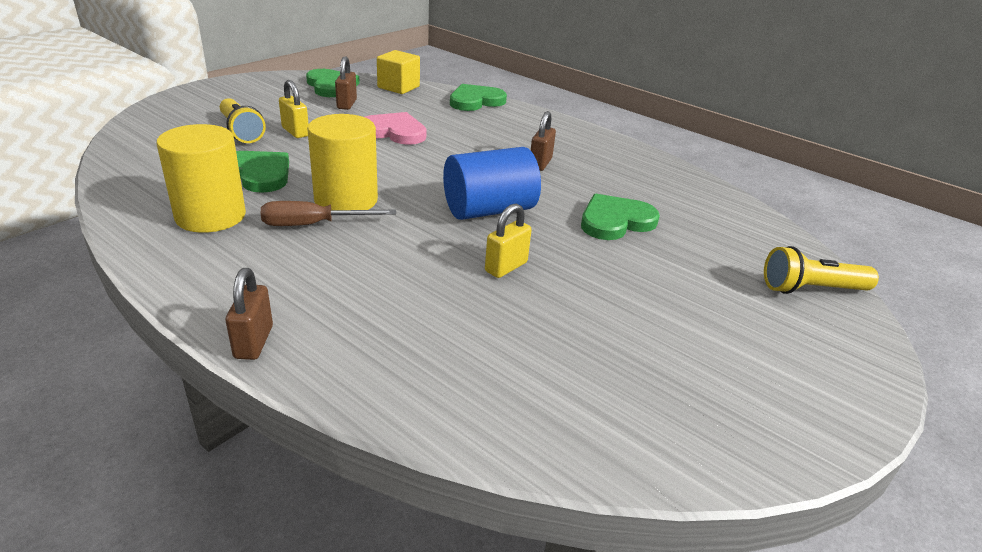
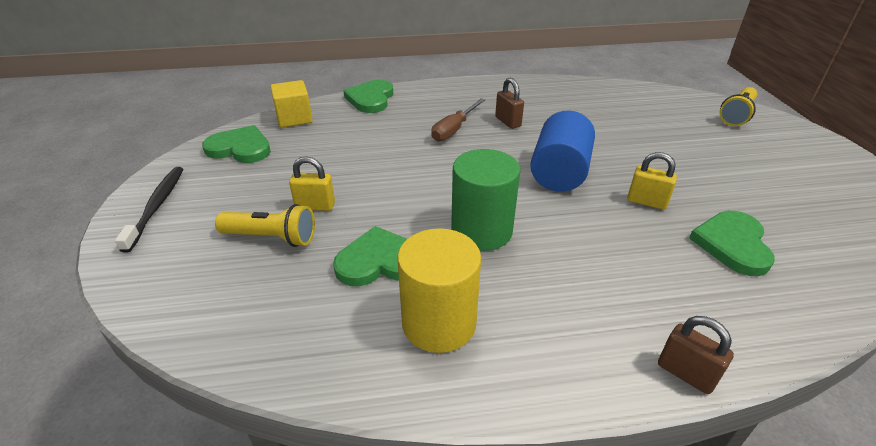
camera: 45 degrees left, 5 degrees up
brown screwdriver [261,201,396,226] -> brown screwdriver moved to [431,98,485,142]
yellow cylinder [307,114,378,210] -> green cylinder [451,149,520,251]
brown padlock [335,56,357,110] -> none
pink heart [365,112,426,145] -> none
yellow padlock [485,204,532,278] -> yellow padlock turned 60 degrees counterclockwise [627,152,677,209]
green heart [581,194,660,240] -> green heart moved to [689,211,775,276]
none -> black toothbrush [115,167,183,253]

